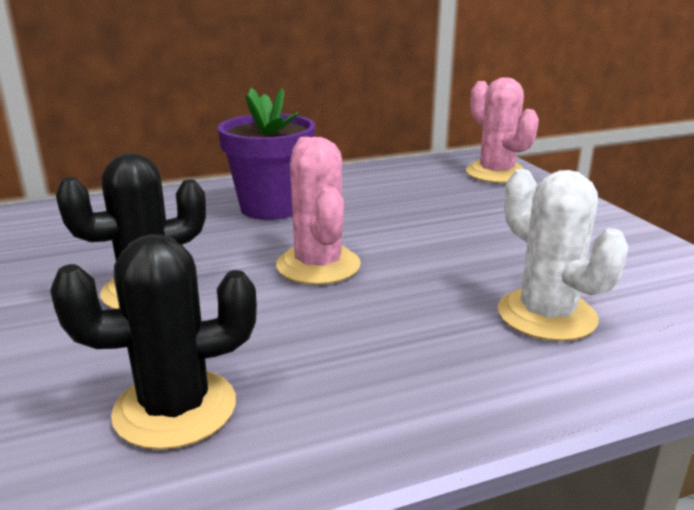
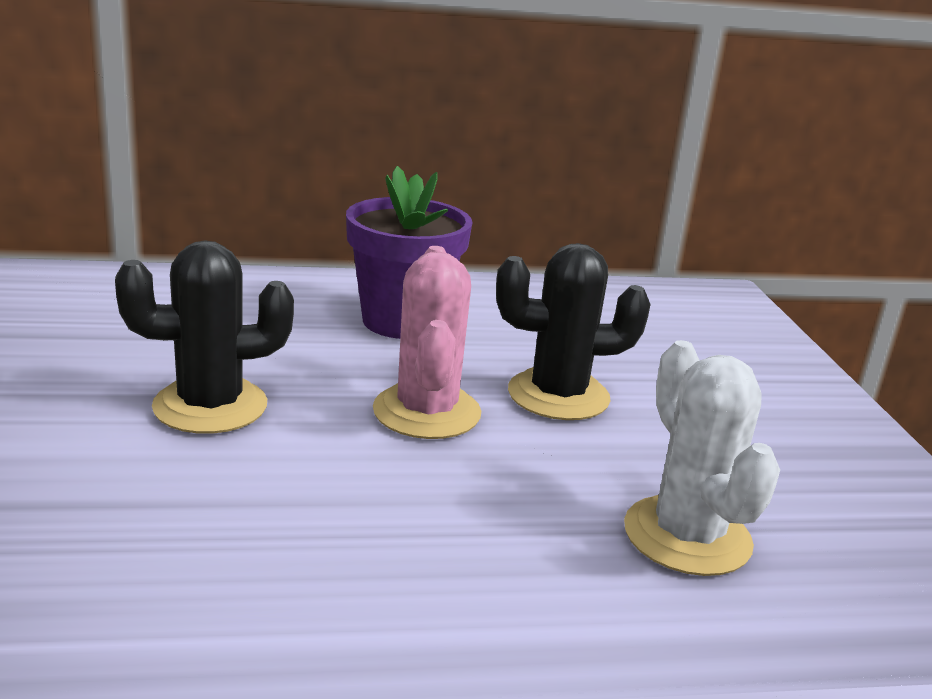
camera: 10 degrees right, 0 degrees up
black cactus [50,234,257,450] -> black cactus moved to [496,243,650,420]
pink cactus [466,77,539,183] -> none

